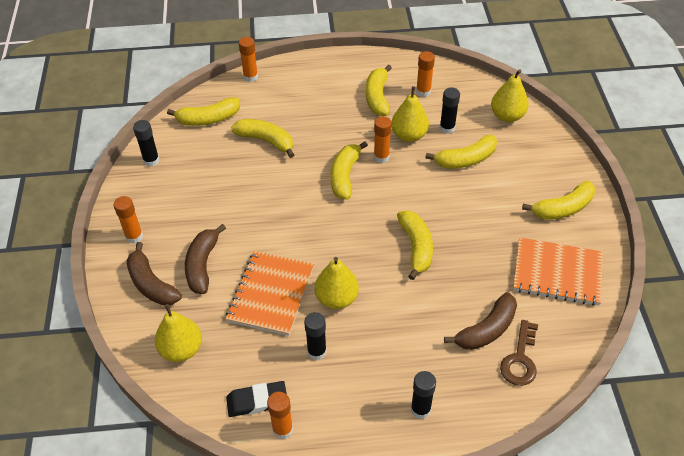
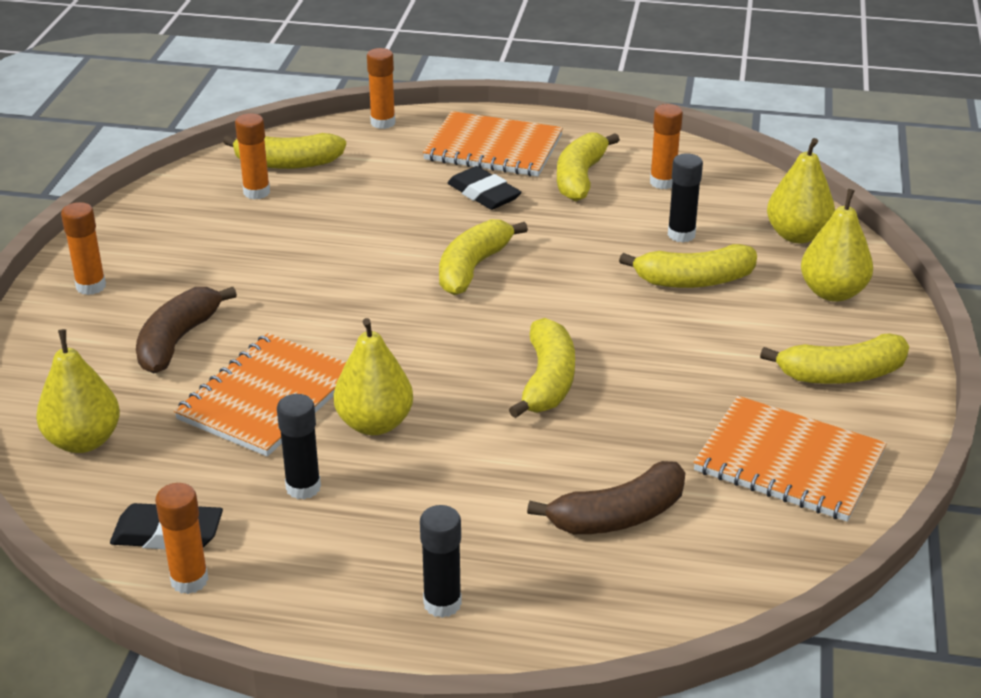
camera: 15 degrees right, 15 degrees down
brown banana [127,242,182,306] -> none
black glue stick [133,120,159,167] -> none
yellow banana [231,119,294,158] -> none
orange glue stick [374,116,392,163] -> orange glue stick moved to [235,113,270,199]
yellow pear [392,86,429,142] -> yellow pear moved to [801,189,873,302]
brown key [500,320,538,386] -> none
none -> orange notebook [423,111,563,176]
none -> black eraser [448,166,522,210]

